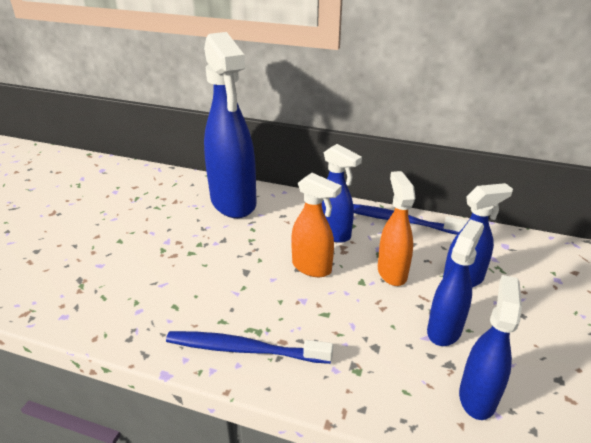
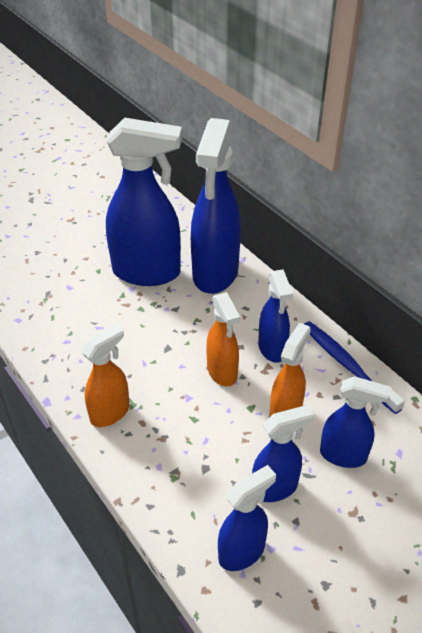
camera: 35 degrees right, 10 degrees up
blue toothbrush [166,331,333,364] -> orange spray bottle [81,325,130,427]
none -> blue spray bottle [106,118,182,286]

